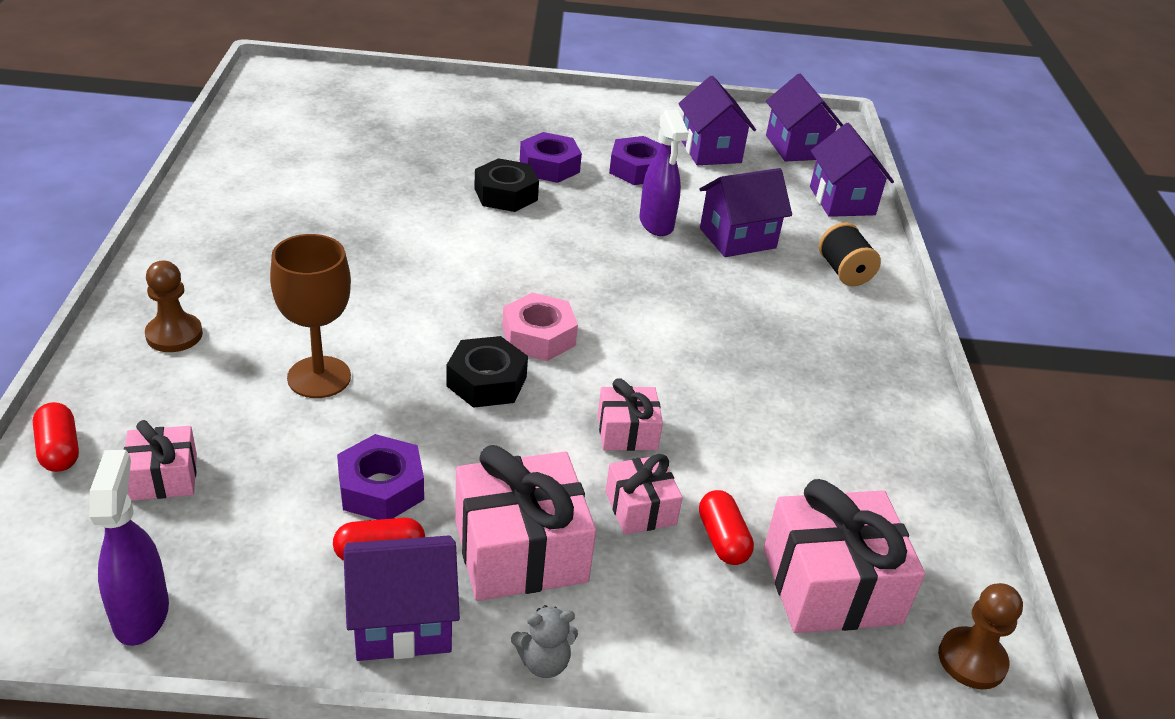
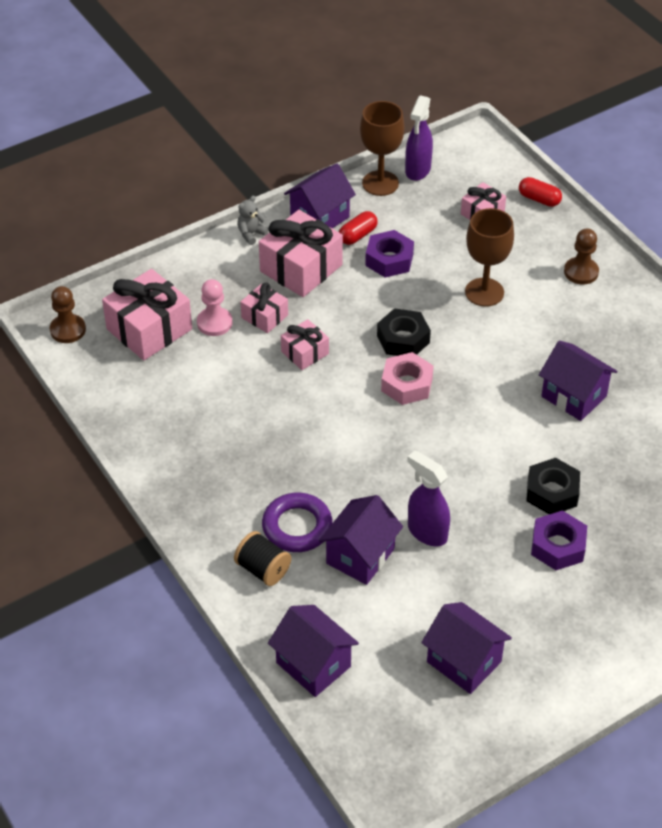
camera: 150 degrees right, 10 degrees up
purple spray bottle [89,450,169,646] -> purple spray bottle turned 60 degrees clockwise [405,95,433,181]
purple nut [609,136,661,185] -> none
red capsule [699,490,754,565] -> pink pawn [197,279,232,336]
purple house [766,74,843,162] -> purple house moved to [539,341,617,421]
none -> purple ring [262,493,332,552]
none -> brown goblet [360,101,405,196]

